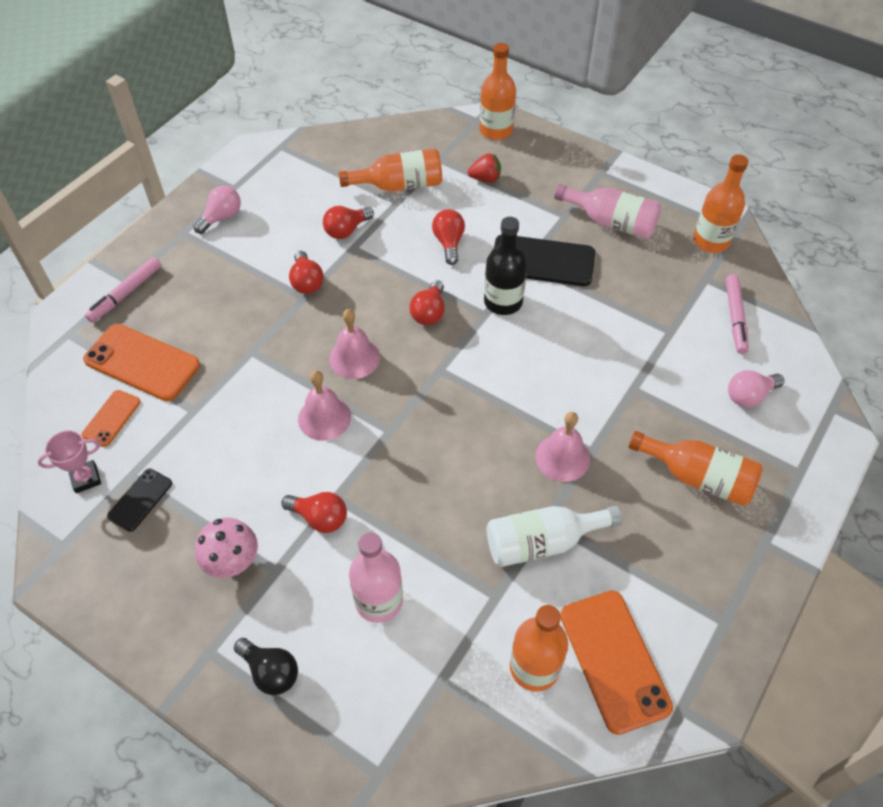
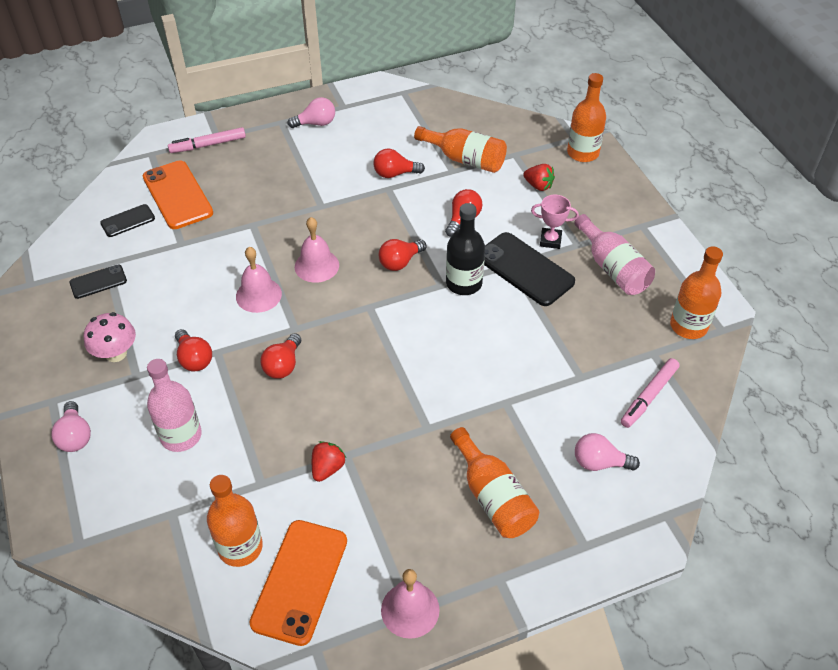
camera: 35 degrees right, 5 degrees down
pink trophy [37,430,101,493] -> pink trophy moved to [531,195,579,249]
orange phone [82,390,141,447] -> black phone [100,204,155,237]
black light bulb [234,638,298,695] -> pink light bulb [51,401,91,452]
red light bulb [289,251,324,294] -> red light bulb moved to [260,333,301,379]
white bottle [487,506,622,567] -> red strawberry [312,441,346,482]
pink bell [535,412,590,482] -> pink bell moved to [381,569,440,639]

